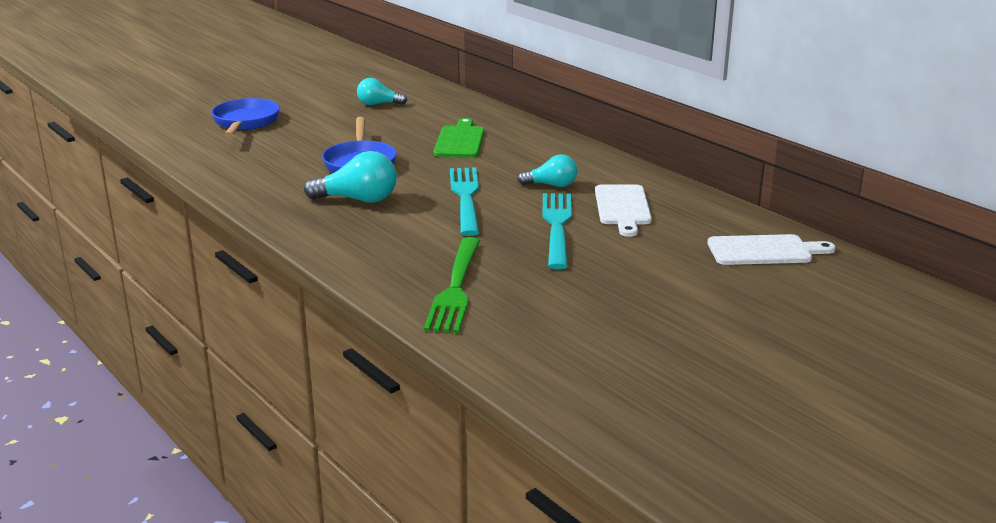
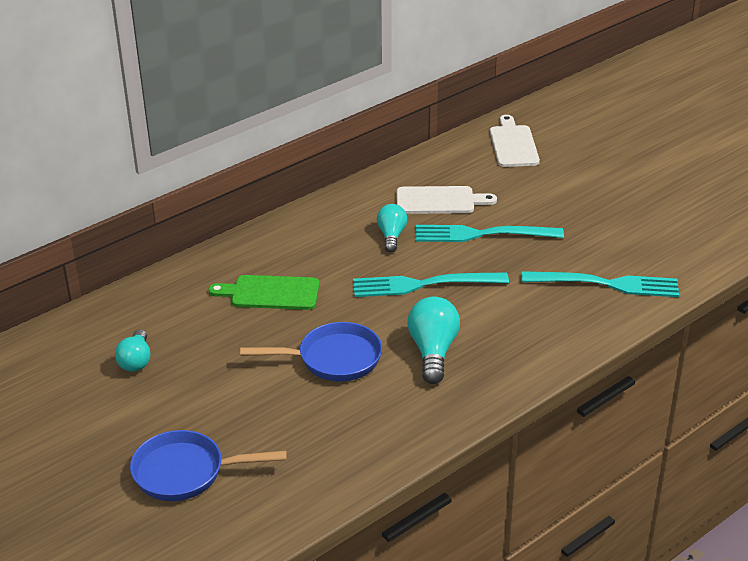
camera: 90 degrees left, 10 degrees up
green fork [424,237,480,333] -> turquoise fork [521,271,679,297]

